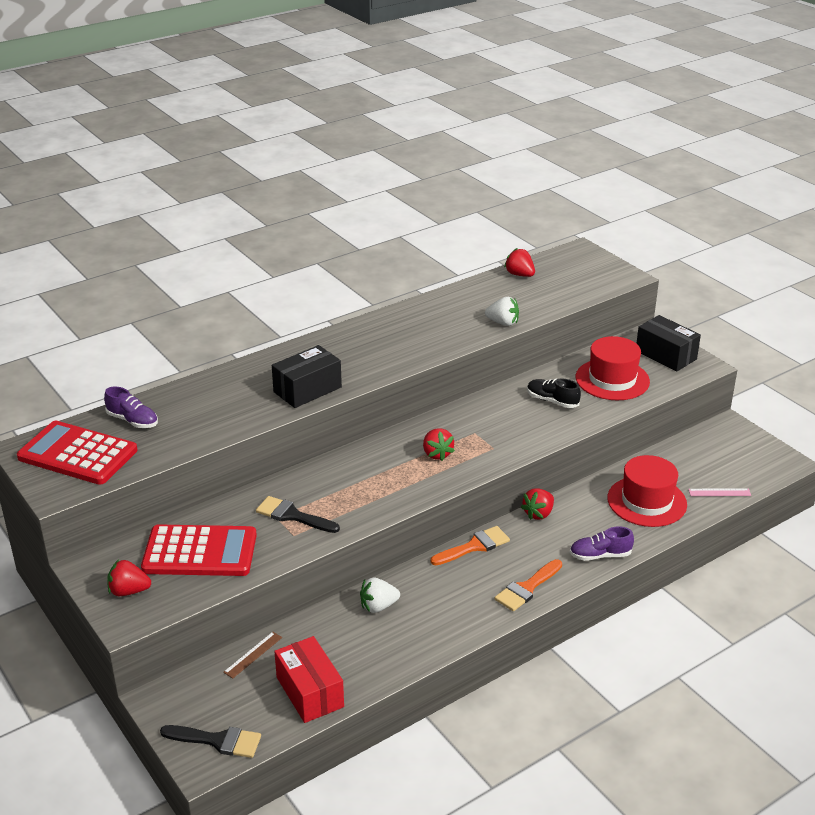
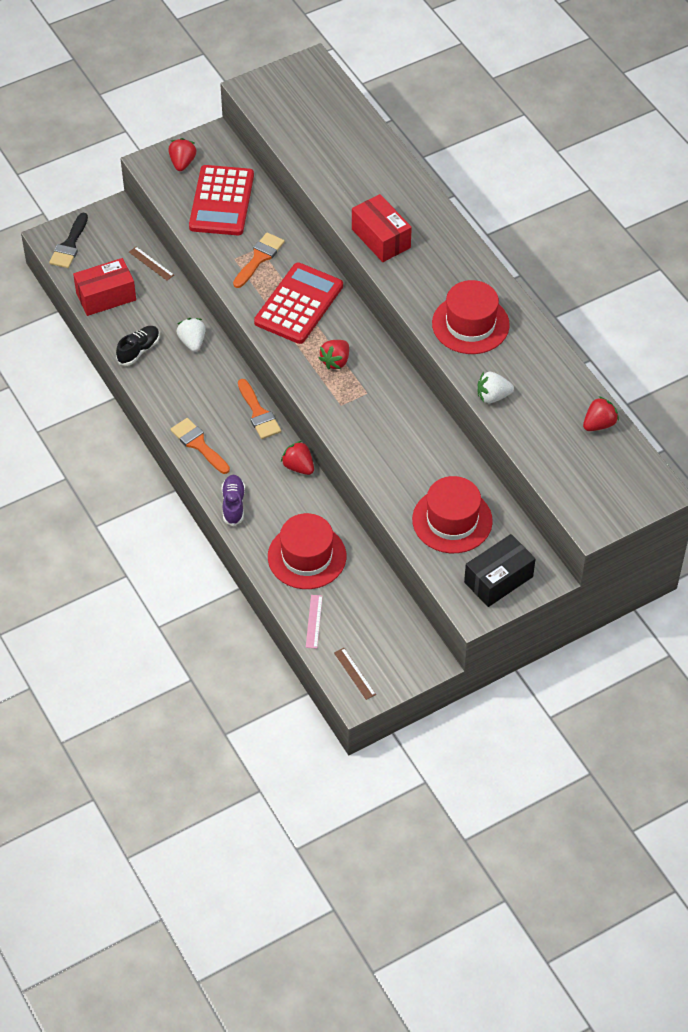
camera: 95 degrees right, 20 degrees up
red calculator [17,421,137,485] -> red calculator moved to [254,263,343,344]
purple shoe [104,387,158,428] -> none
black brush [256,496,340,533] -> orange brush [233,233,285,288]
black box [272,345,342,408] -> red box [352,194,412,262]
red strawberry [423,428,455,461] -> red strawberry turned 45 degrees counterclockwise [318,340,349,370]
white strawberry [485,297,519,326] -> white strawberry turned 60 degrees clockwise [478,372,514,403]
black shoe [527,379,581,408] -> black shoe moved to [116,326,160,366]
none -> brown ruler [334,648,376,700]
none -> red hat [432,280,510,354]

